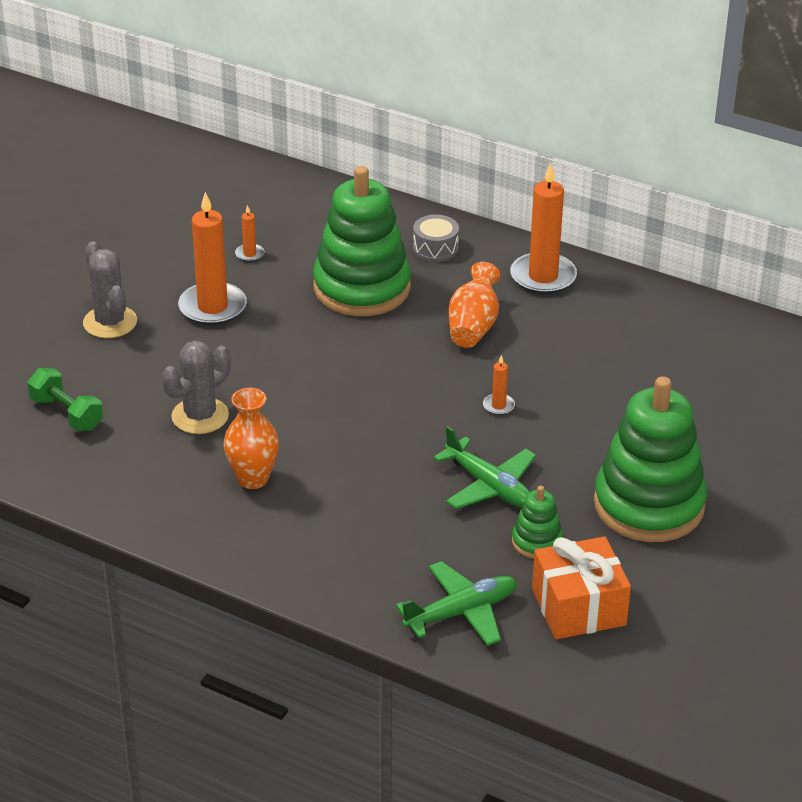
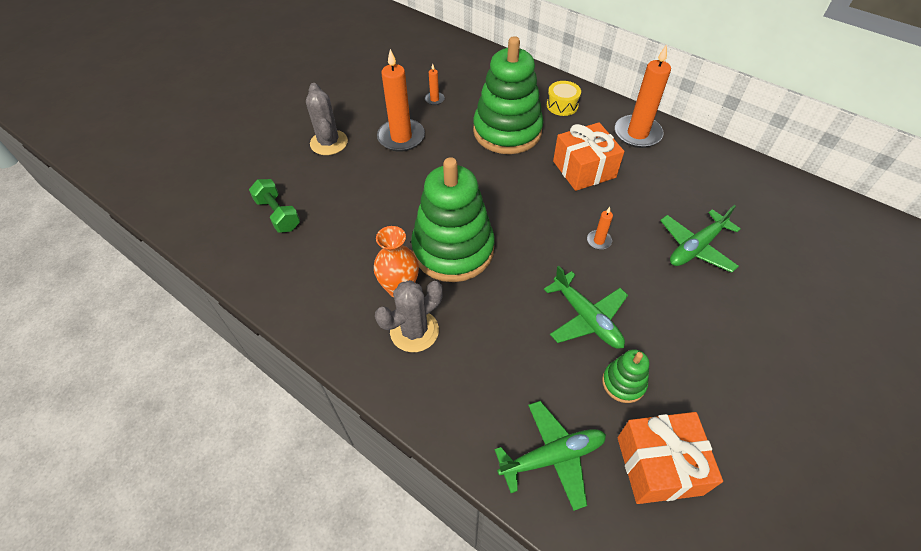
camera: 10 degrees right, 15 degrees up
grey cactus [162,340,231,434] -> grey cactus moved to [375,280,443,352]
grey drum [413,215,459,262] -> yellow drum [547,81,581,116]
orange vase [449,262,500,348] -> orange gift [553,122,624,191]
green stacking toy [594,376,707,542] -> green stacking toy moved to [411,157,495,282]
none -> green plane [660,205,741,273]

